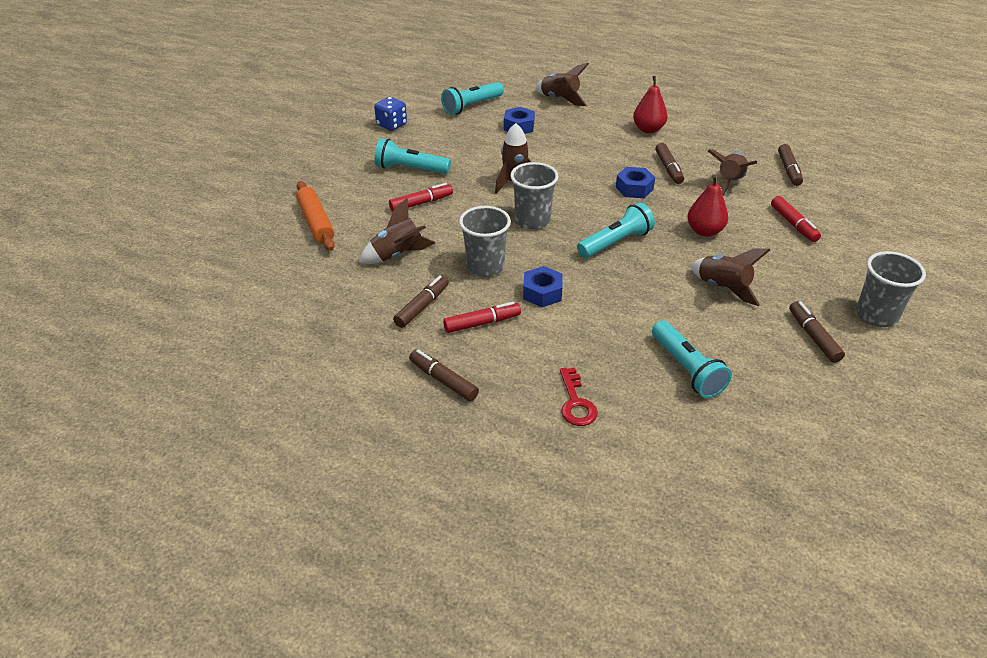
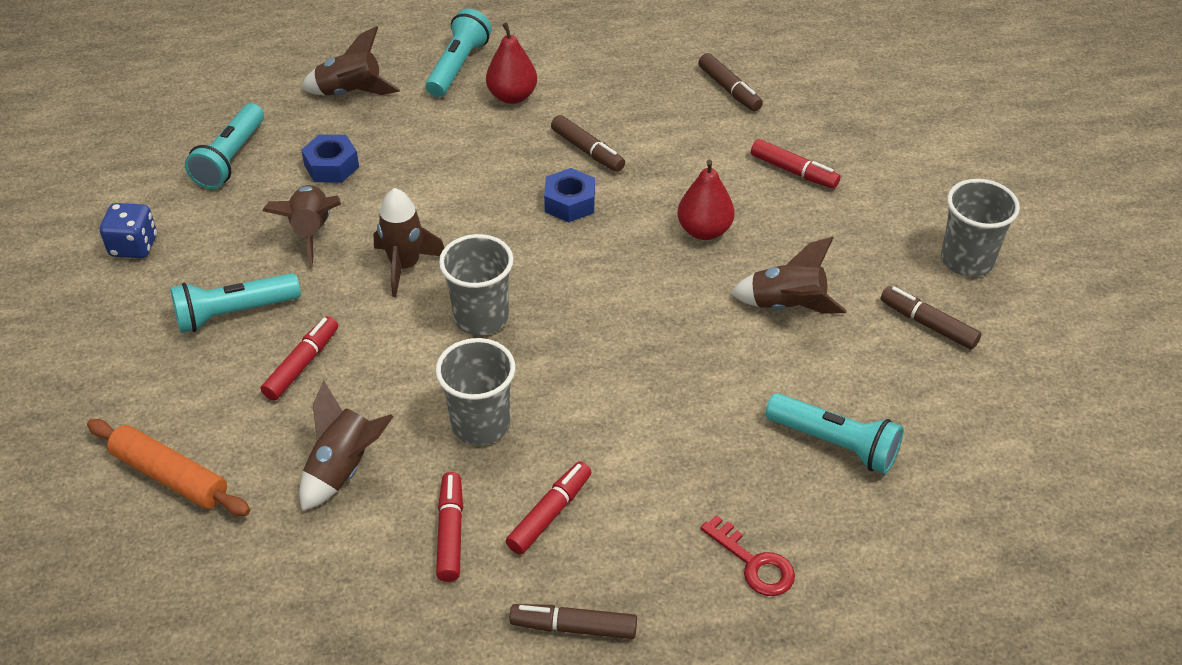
camera: 35 degrees left, 5 degrees up
brown marker [393,275,449,328] -> red marker [436,472,463,582]
blue nut [523,266,563,307] -> none
turquoise flashlight [577,202,655,258] -> turquoise flashlight moved to [425,8,492,97]
brown rocket [708,149,757,196] -> brown rocket moved to [263,185,341,267]

